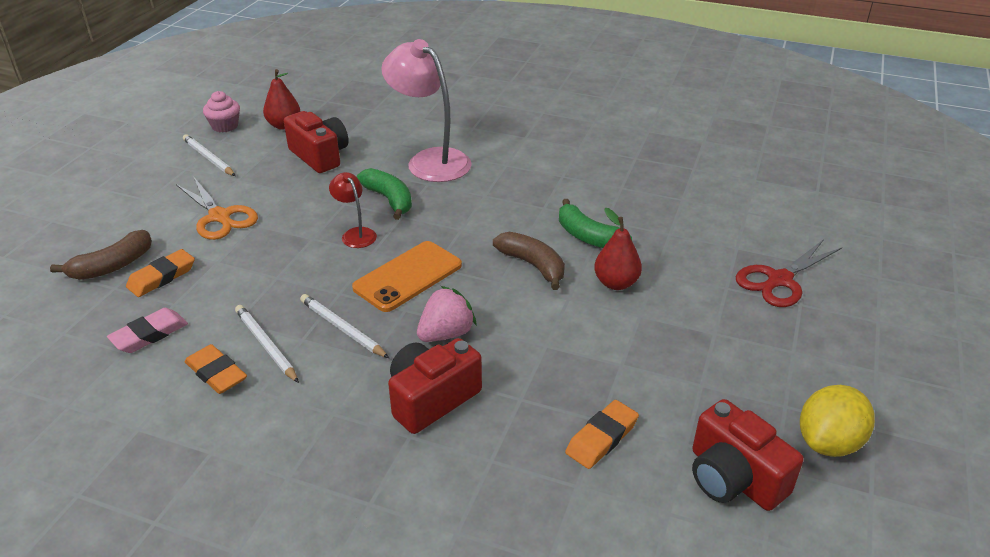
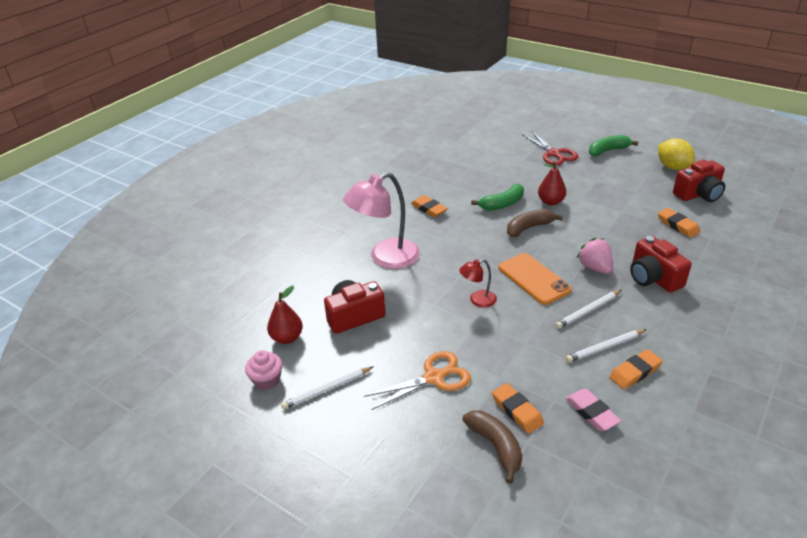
camera: 75 degrees left, 0 degrees up
green banana [357,168,412,220] -> green banana moved to [589,135,639,156]
none -> orange eraser [411,195,448,217]

